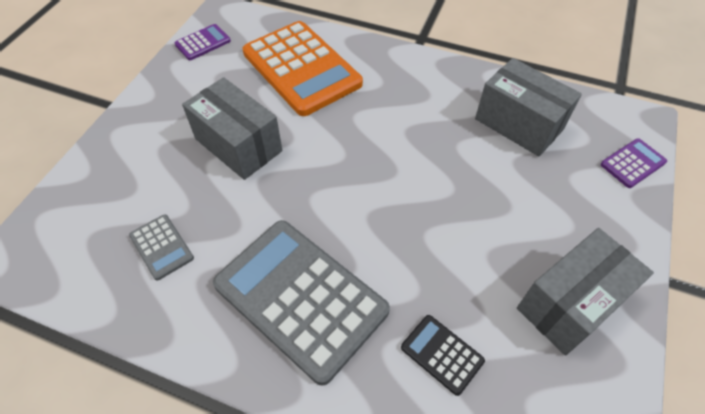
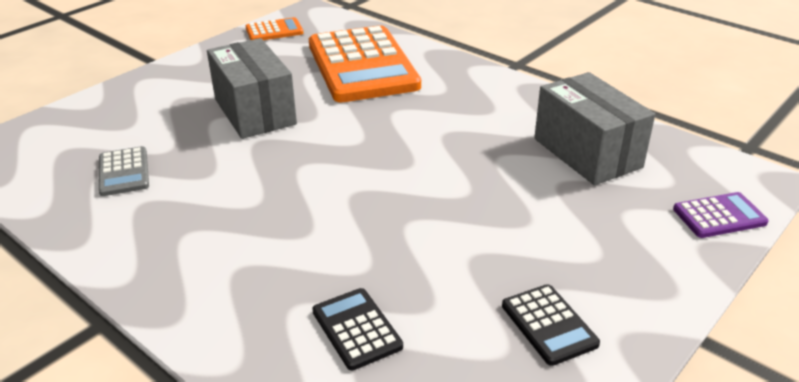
camera: 20 degrees right, 20 degrees down
purple calculator [175,24,231,60] -> orange calculator [246,17,304,40]
grey calculator [213,220,390,386] -> none
grey box [517,228,654,355] -> black calculator [502,284,600,366]

